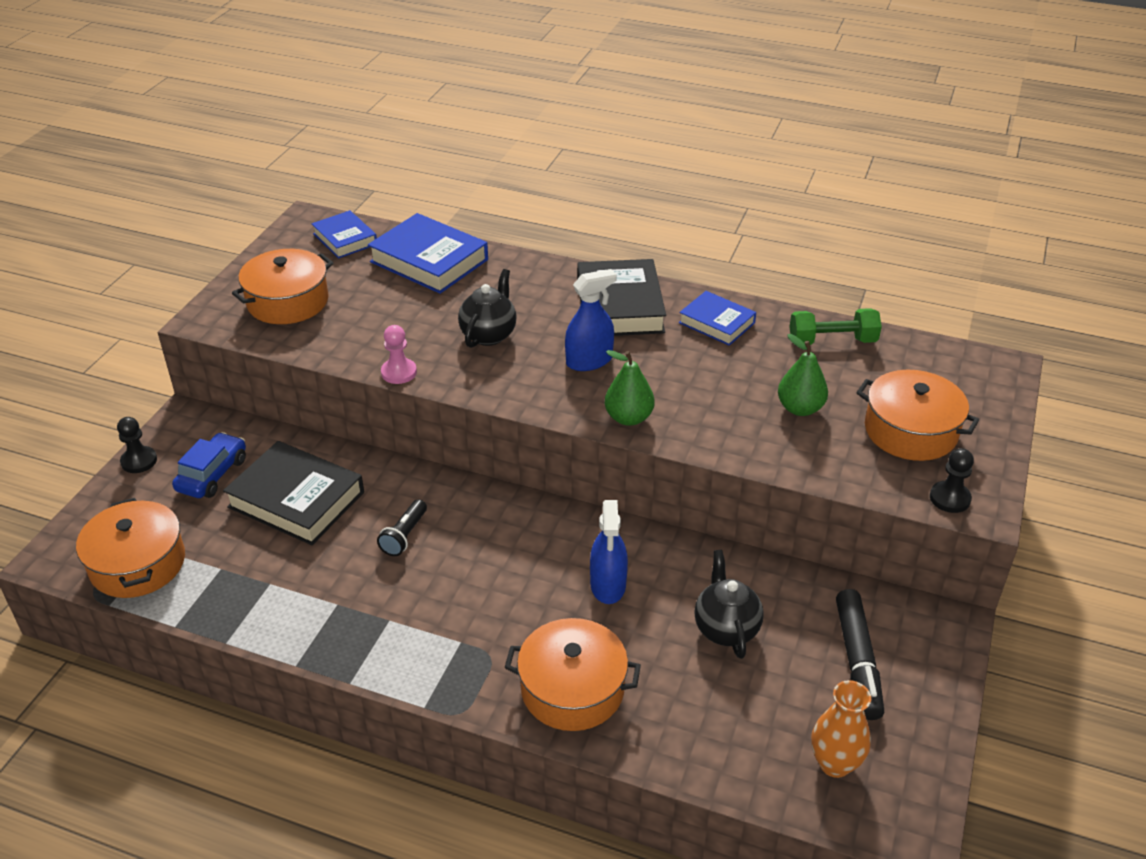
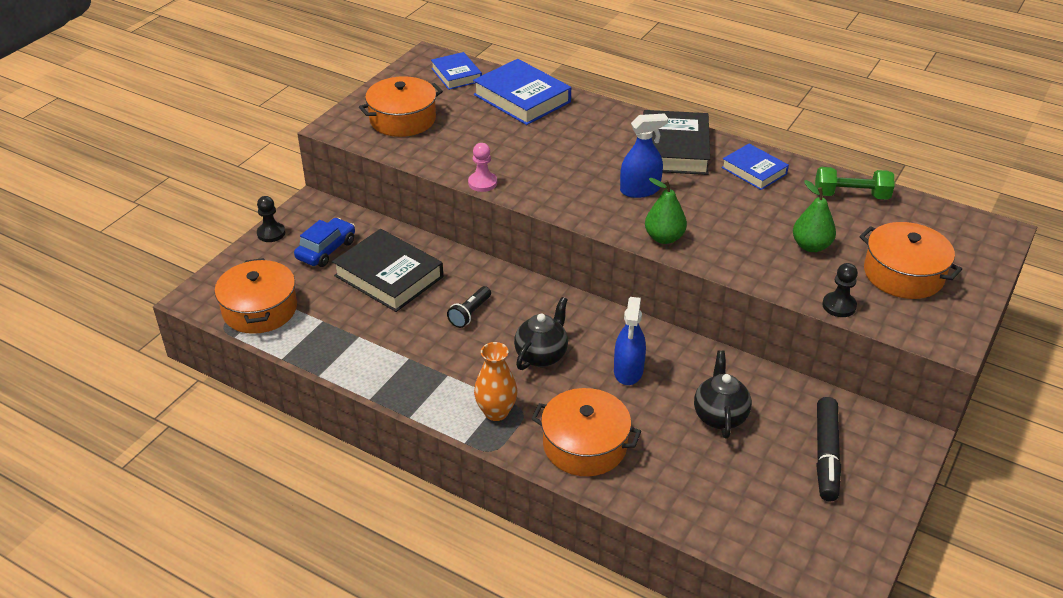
camera: 10 degrees right, 0 degrees up
black teapot [458,269,517,348] -> black teapot moved to [514,297,568,370]
orange vase [811,680,871,778] -> orange vase moved to [474,342,518,421]
black pawn [930,448,974,513] -> black pawn moved to [822,263,858,317]

